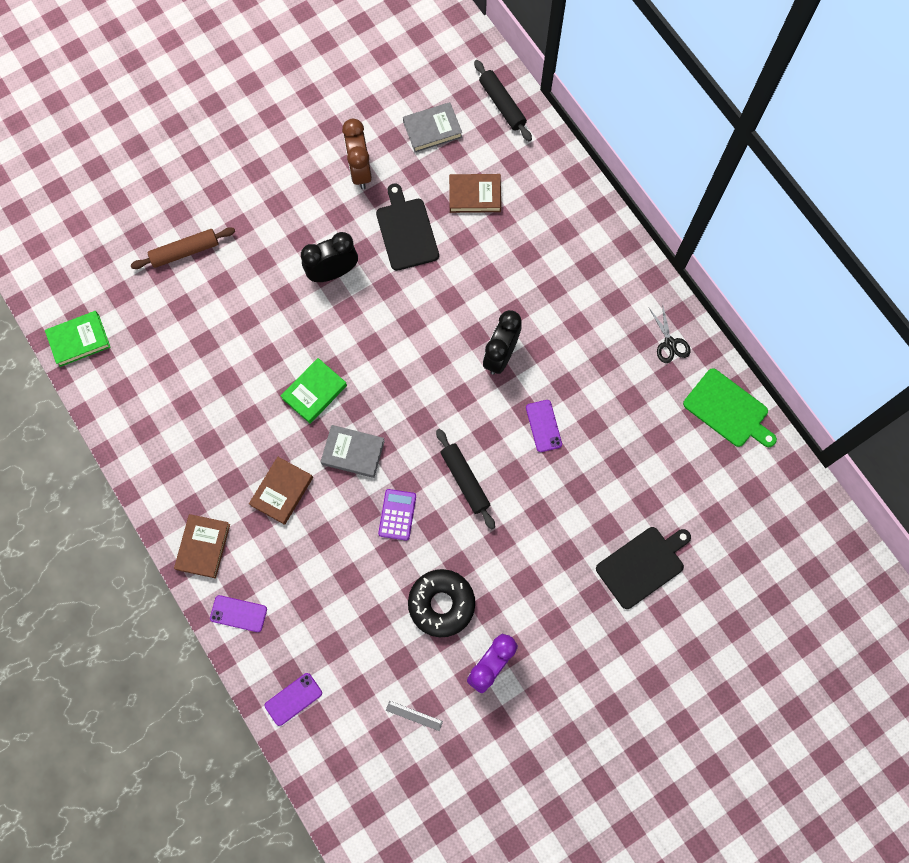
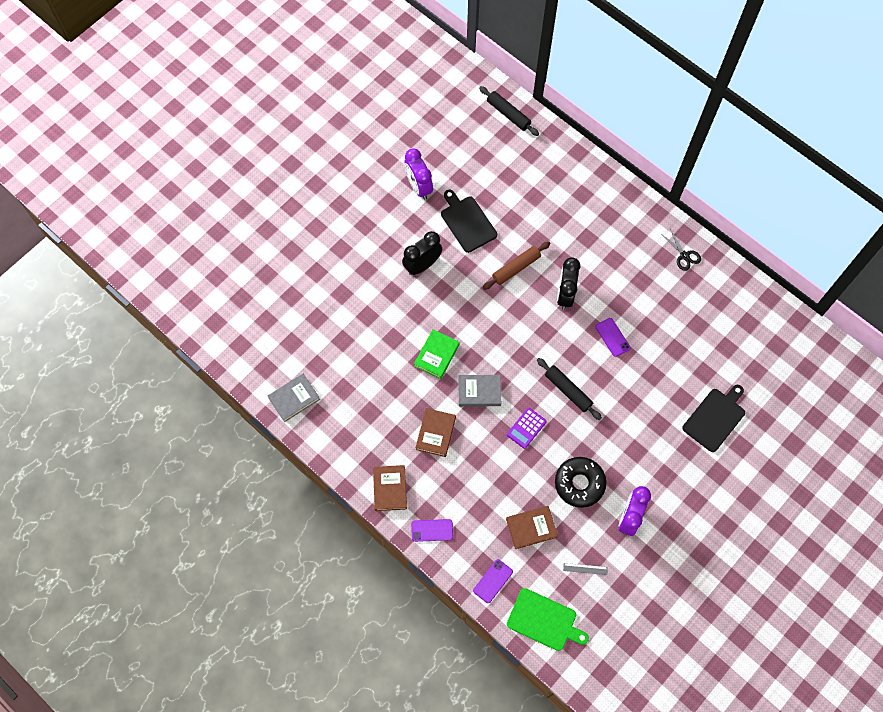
camera: 15 degrees left, 5 degrees down
green book [45,311,110,367] -> none
brown rolling pin [131,227,235,269] -> brown rolling pin moved to [483,241,550,290]
brown clock [342,119,372,189] -> purple clock [404,148,433,200]
purple calculator [378,489,416,541] -> purple calculator turned 135 degrees counterclockwise [507,408,547,449]
grey book [403,102,462,152] -> grey book moved to [268,374,320,422]
brown book [449,174,501,213] -> brown book moved to [506,506,558,549]
green cutting board [683,368,777,447] -> green cutting board moved to [507,588,589,651]

